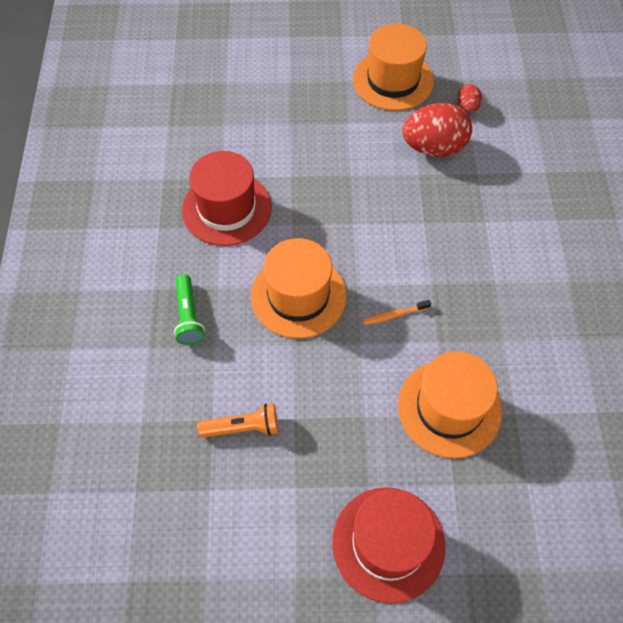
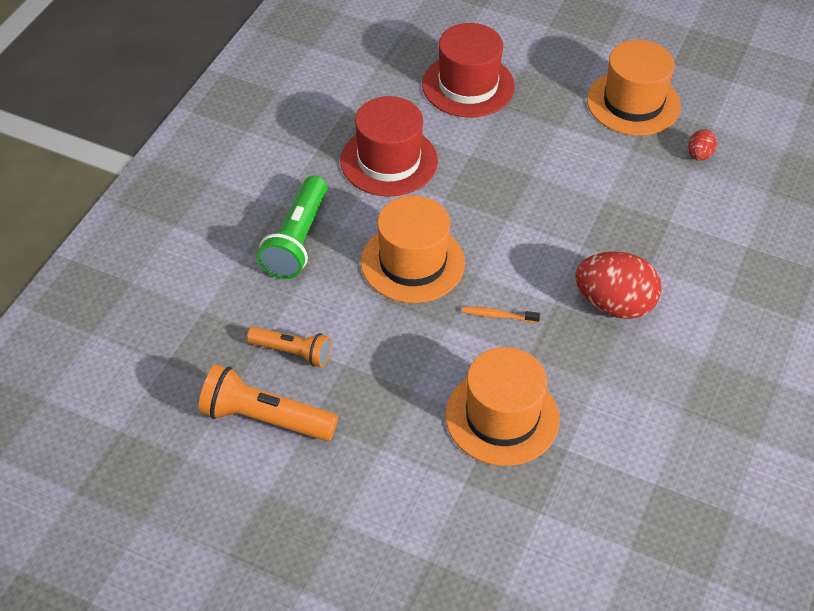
camera: 25 degrees right, 10 degrees down
green flashlight [174,274,205,345] -> green flashlight [257,176,328,279], size x1.56
red hat [332,487,445,604] -> red hat moved to [422,23,515,118]
red egg [402,103,472,157] -> red egg moved to [575,251,662,319]
none -> orange flashlight [198,364,338,441]

